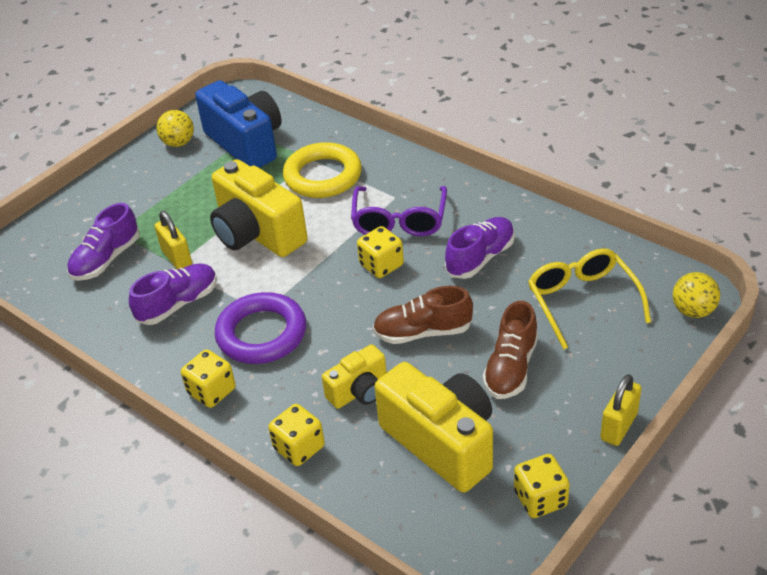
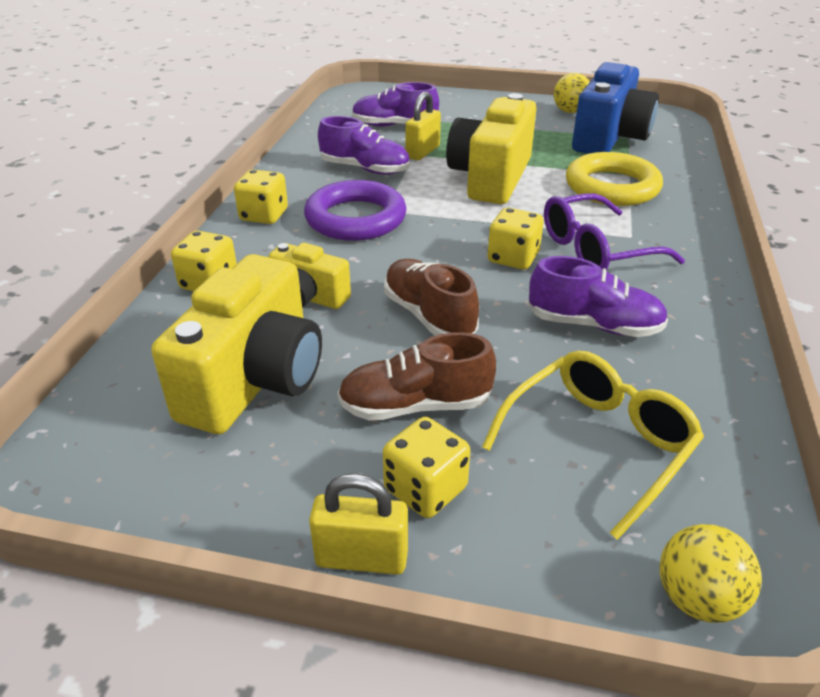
camera: 60 degrees right, 5 degrees down
yellow dice [514,454,570,518] -> yellow dice moved to [383,417,470,518]

